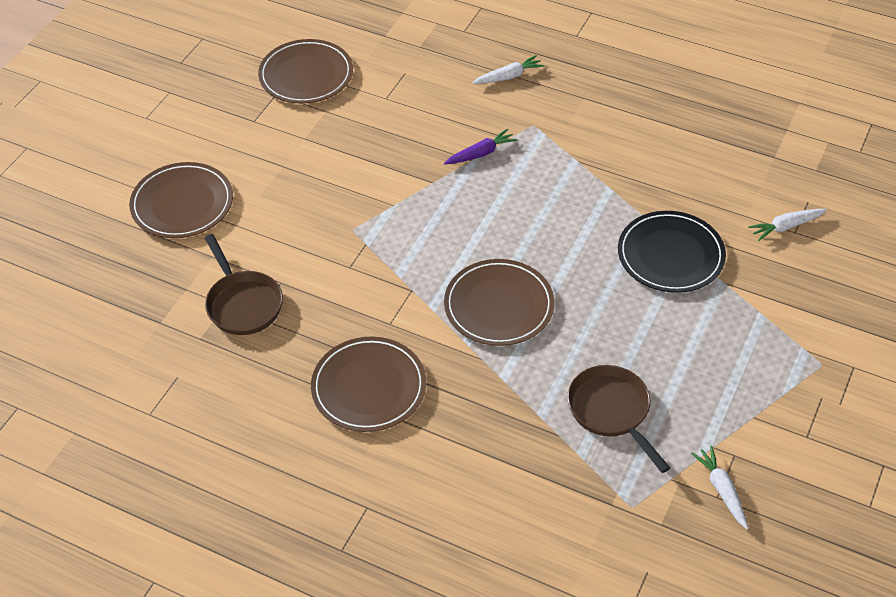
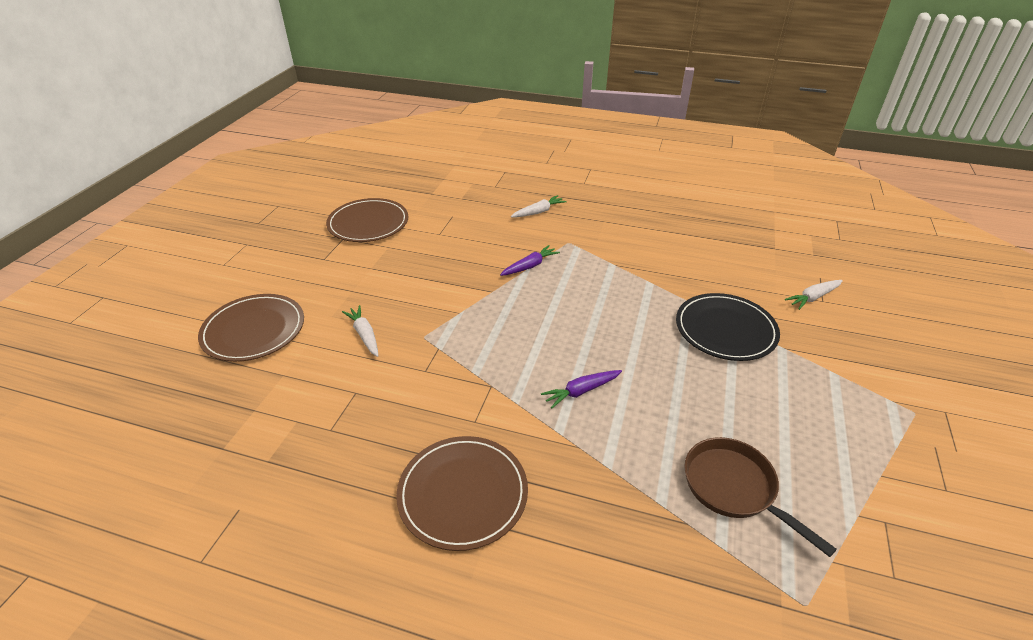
camera: 10 degrees left, 10 degrees down
brown pan [205,234,283,335] -> none
brown plate [444,259,554,346] -> purple carrot [541,370,622,409]
white carrot [691,446,749,529] -> white carrot moved to [342,305,378,357]

